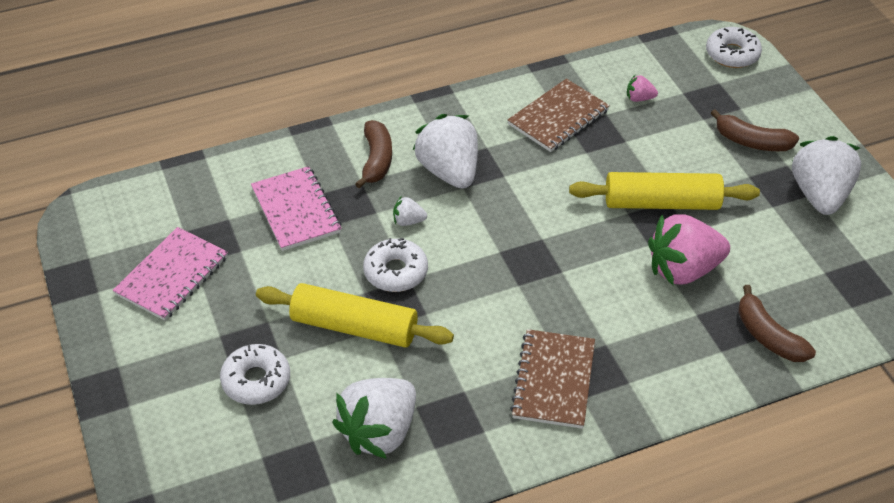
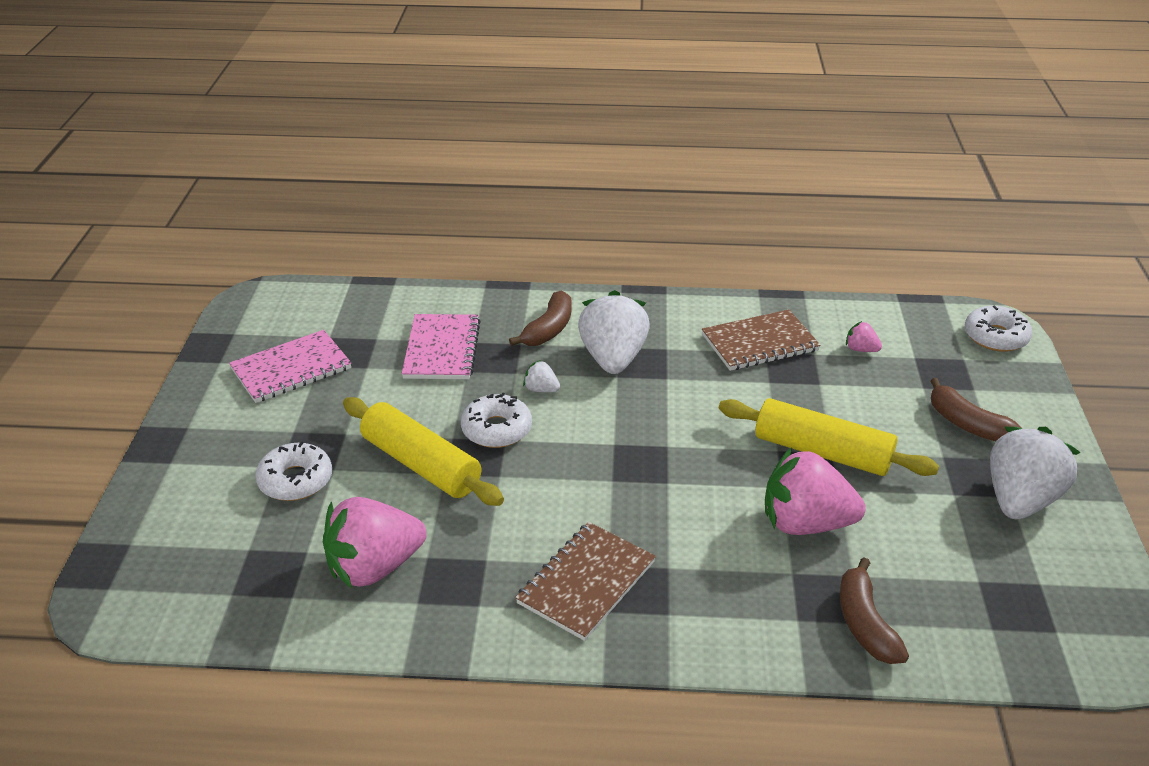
camera: 25 degrees right, 10 degrees down
white strawberry [332,378,416,459] -> pink strawberry [323,497,427,589]

